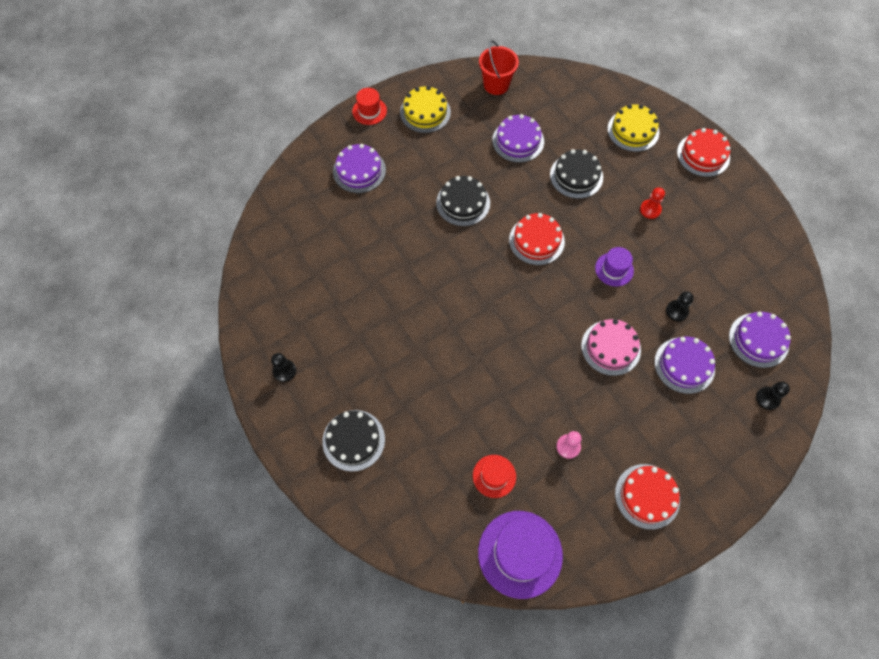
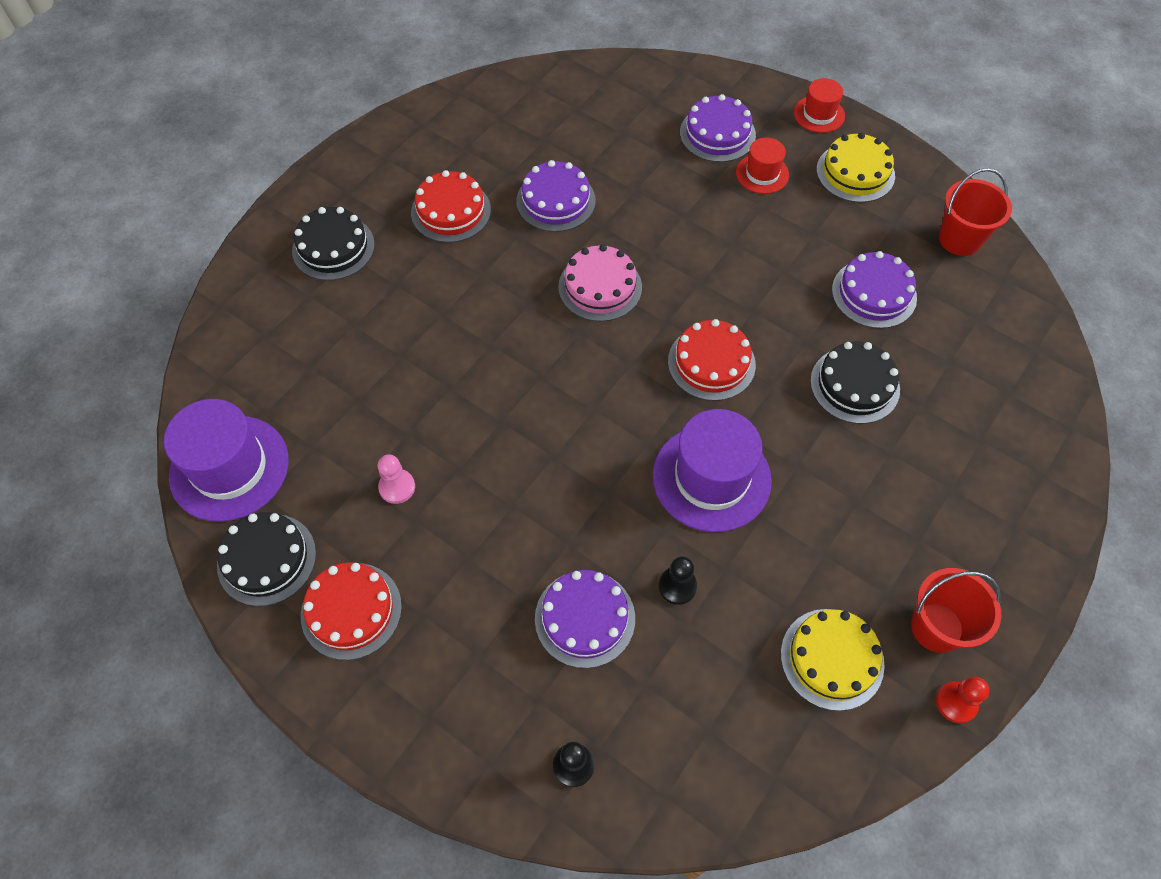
camera: 70 degrees right, 5 degrees down
black pawn [271,353,296,382] -> none
black cake [436,176,490,226] -> black cake moved to [217,512,316,606]
red hat [473,455,516,498] -> red hat moved to [736,137,789,194]
pink cake [581,319,641,376] -> pink cake moved to [558,244,642,322]
purple hat [595,247,634,287] -> purple hat [653,409,772,532], size x1.86
yellow cake [607,104,659,152] -> yellow cake moved to [781,609,885,711]
red pawn [640,188,665,219] -> red pawn moved to [936,677,989,723]
red cake [677,128,730,177] -> red cake moved to [411,170,491,243]
purple cake [729,312,791,368] -> purple cake moved to [516,160,596,232]
none -> red bucket [911,568,1001,653]

